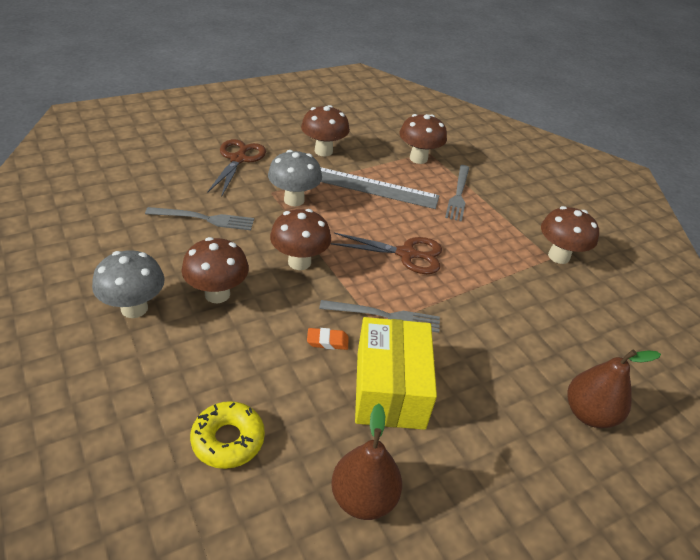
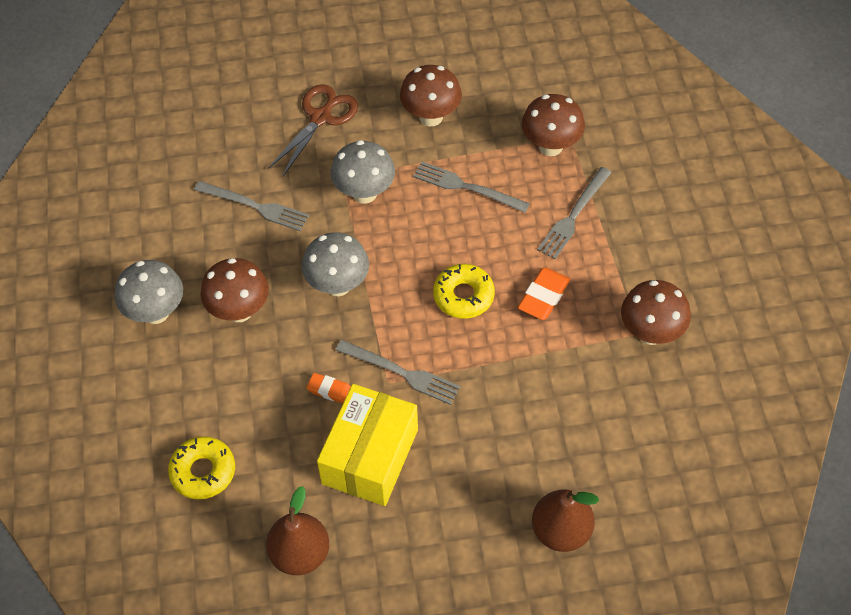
camera: 25 degrees right, 15 degrees up
brown mushroom [270,209,331,270] -> grey mushroom [302,232,369,296]
grey ruler [320,167,439,209] -> grey fork [413,162,530,213]
brown scissors [331,232,442,274] -> yellow donut [433,264,495,319]
none -> orange eraser [518,268,570,320]

